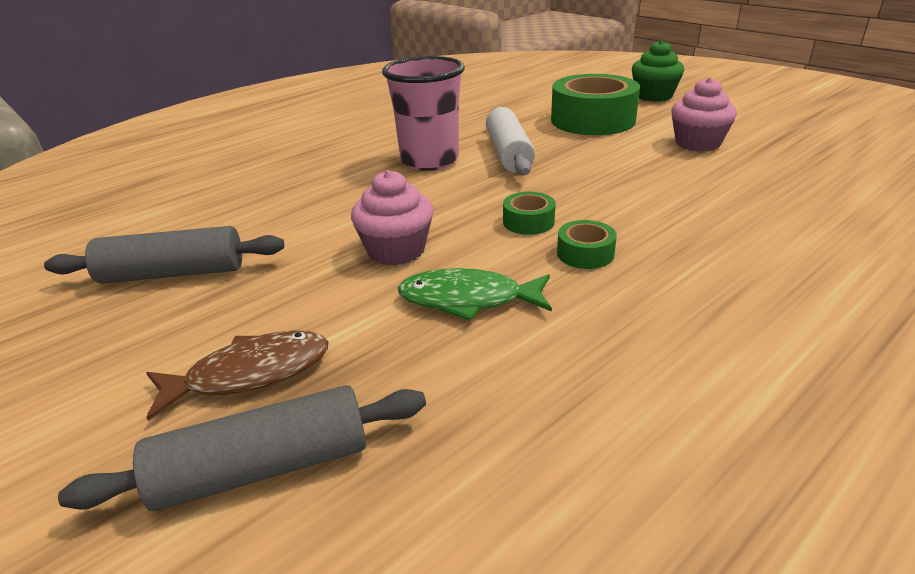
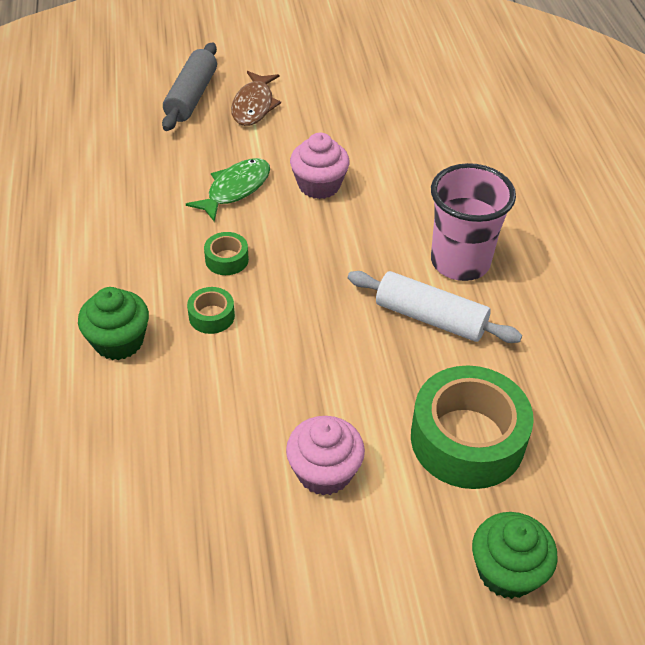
camera: 120 degrees right, 15 degrees up
grey rolling pin [44,226,284,284] -> none
green tape [503,192,556,235] -> green tape moved to [187,287,235,334]
none -> green cupcake [78,287,149,360]

